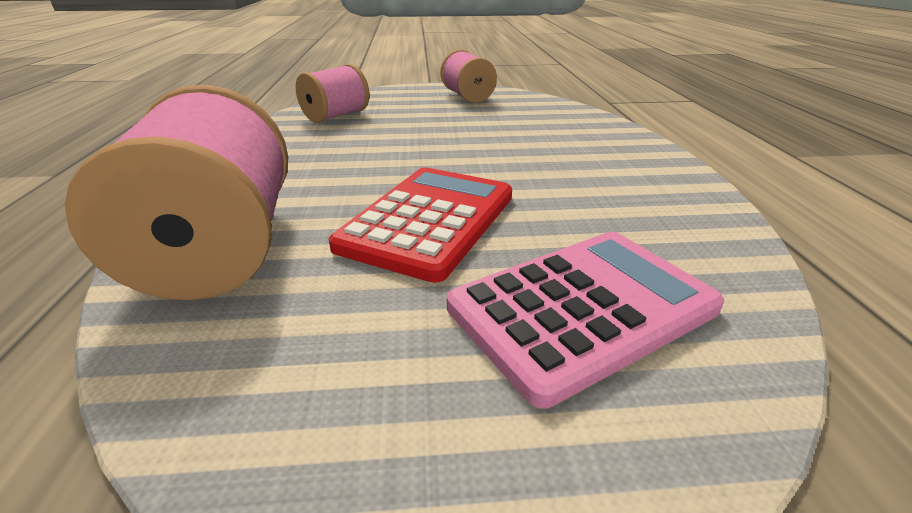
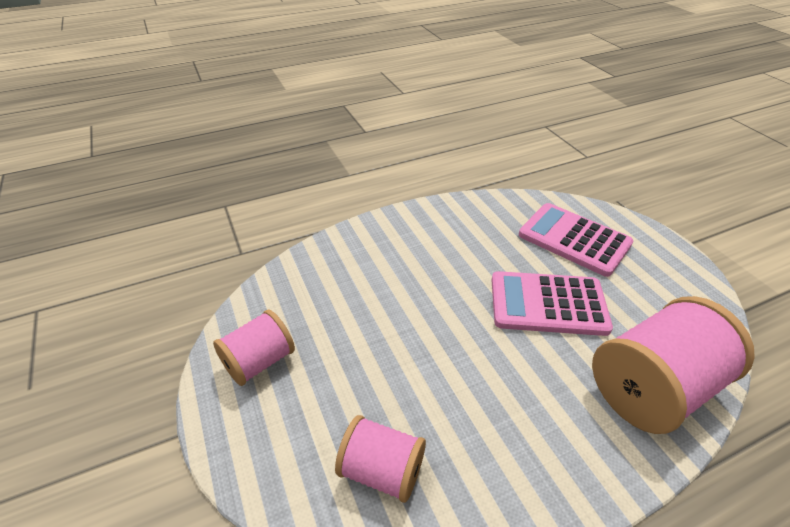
camera: 110 degrees left, 10 degrees up
red calculator [329,167,512,283] -> pink calculator [492,271,613,336]

